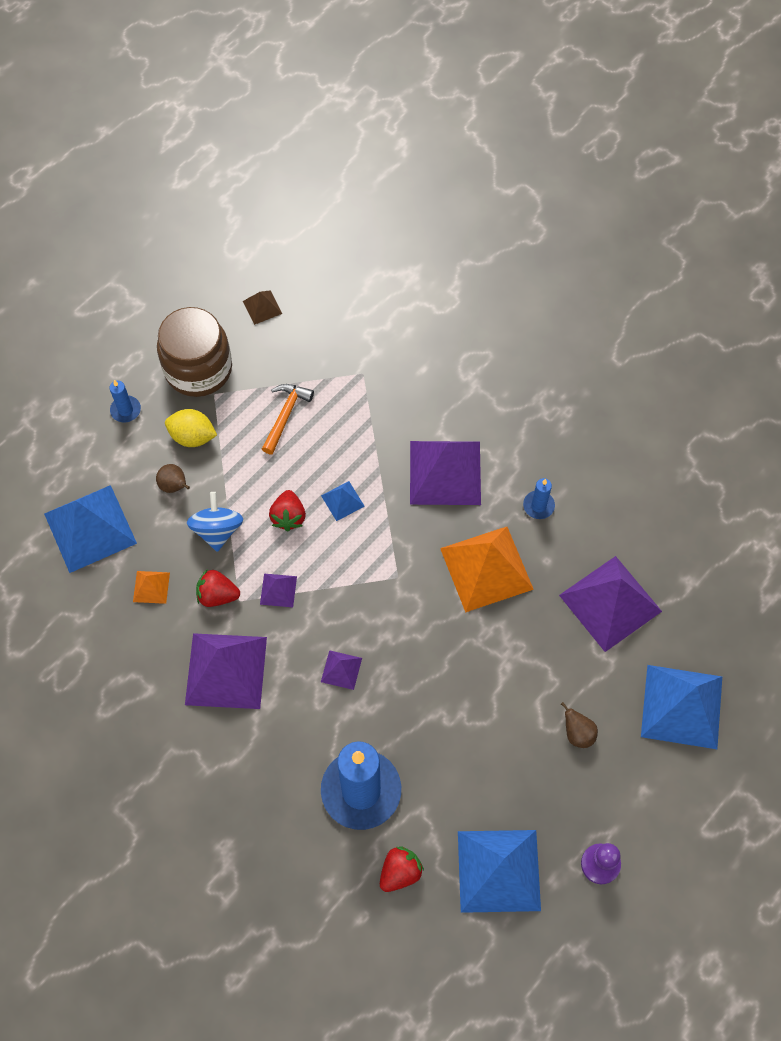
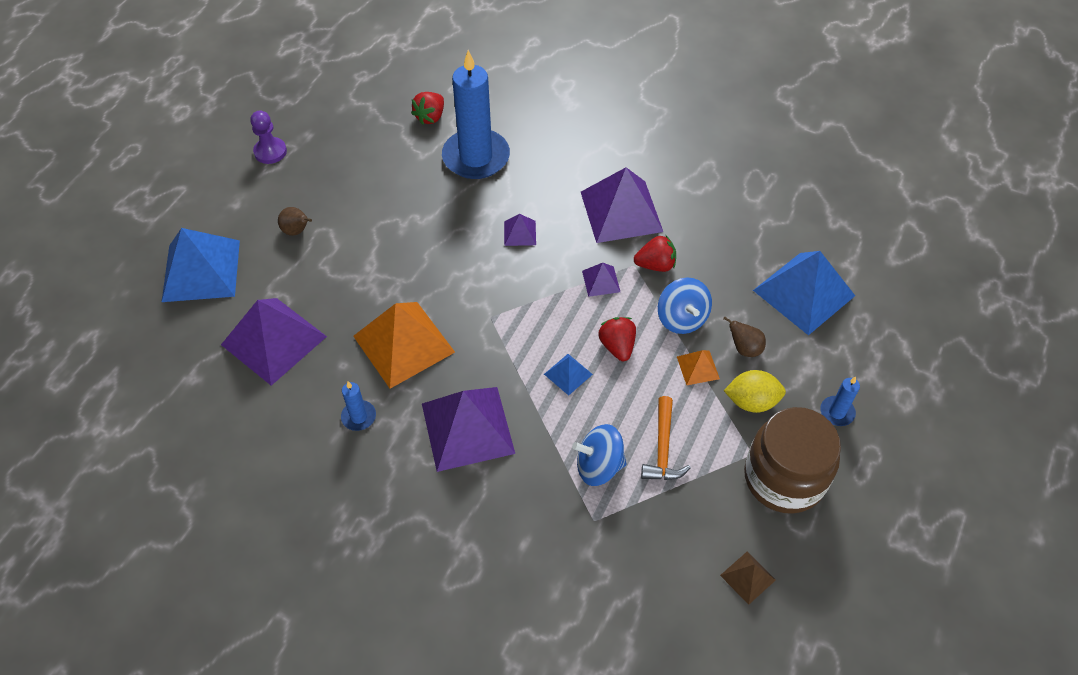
camera: 165 degrees right, 10 degrees down
orange pyramid [133,571,170,604] -> orange pyramid moved to [677,350,720,385]
blue pyramid [458,830,541,913] -> none
none -> blue spinning top [572,424,627,486]

